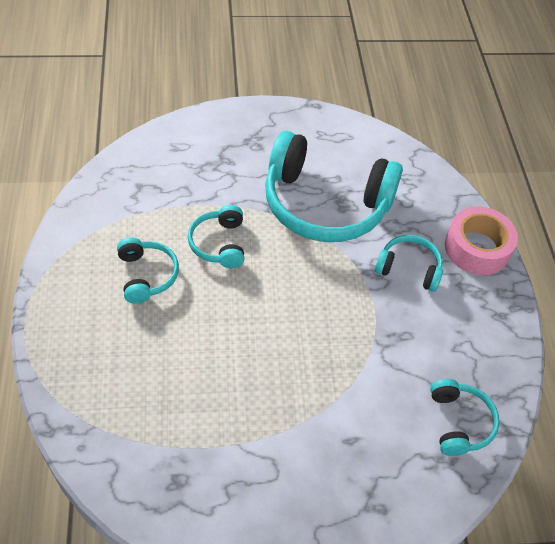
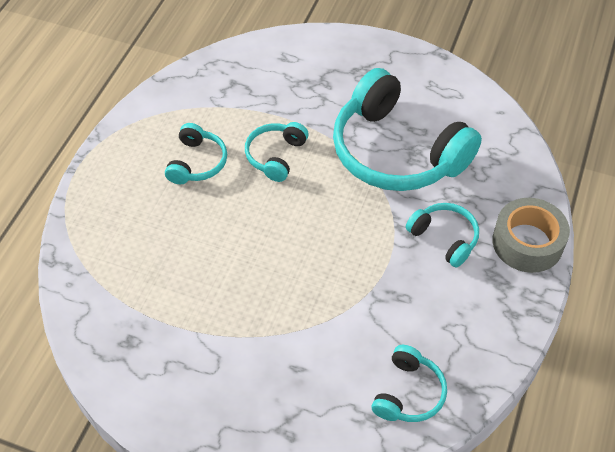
camera: 30 degrees right, 0 degrees up
pink tape [445,206,518,275] -> grey tape [492,198,570,273]

